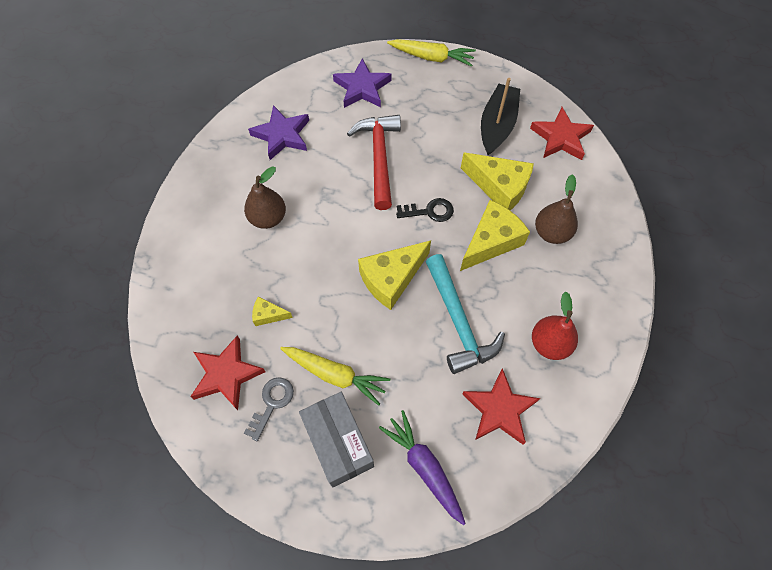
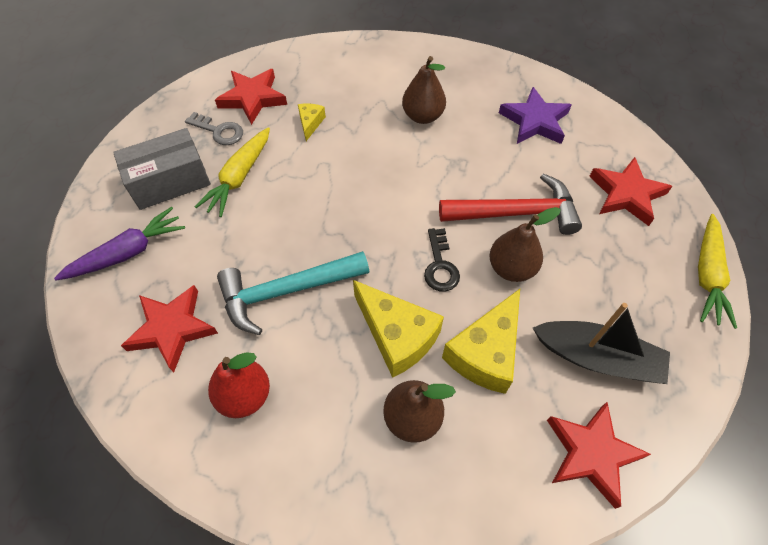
camera: 90 degrees right, 5 degrees down
purple star [333,58,392,108] -> red star [589,157,673,226]
yellow cheese [358,240,431,310] -> none
none -> brown pear [489,207,561,282]

